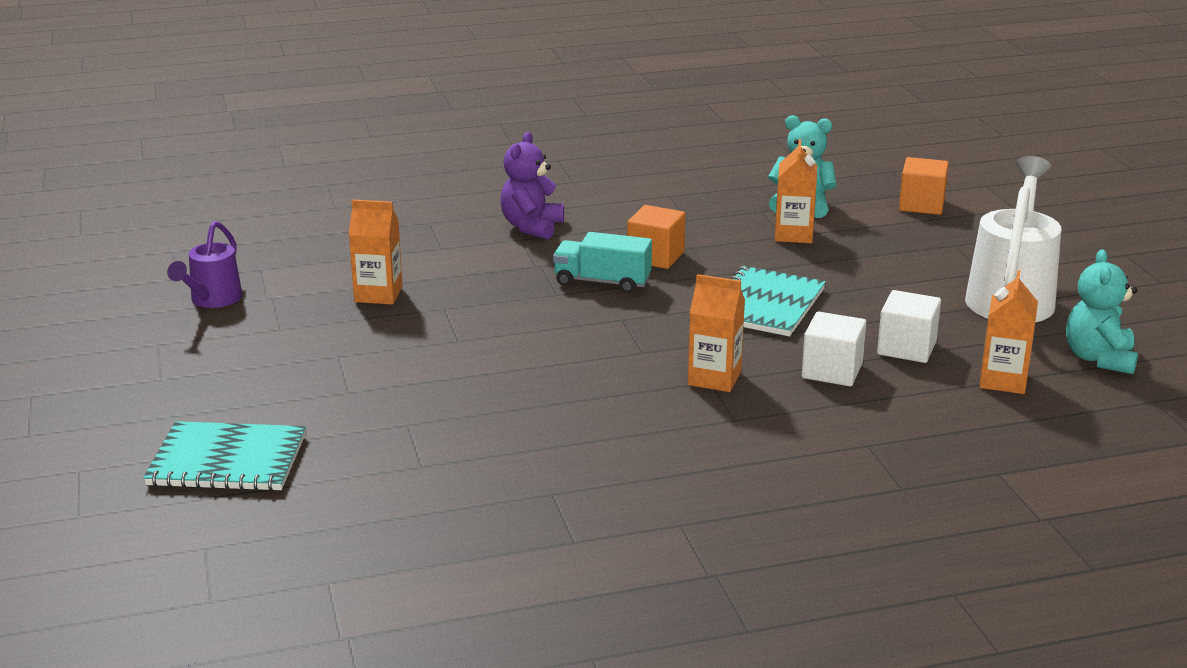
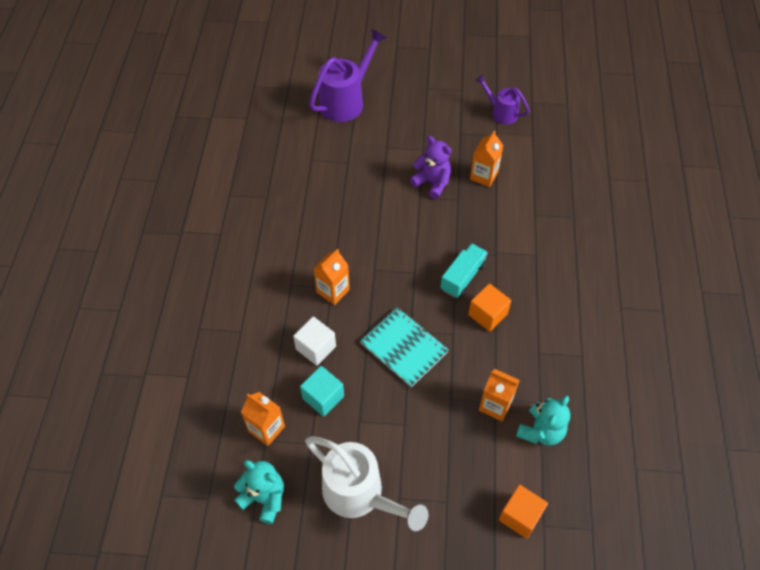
camera: 110 degrees right, 30 degrees up
turquoise notebook [143,421,306,491] -> purple watering can [309,28,387,122]
purple teddy bear [500,132,564,239] -> purple teddy bear moved to [410,136,451,199]
white cube [877,290,941,363] -> turquoise cube [300,366,344,417]

